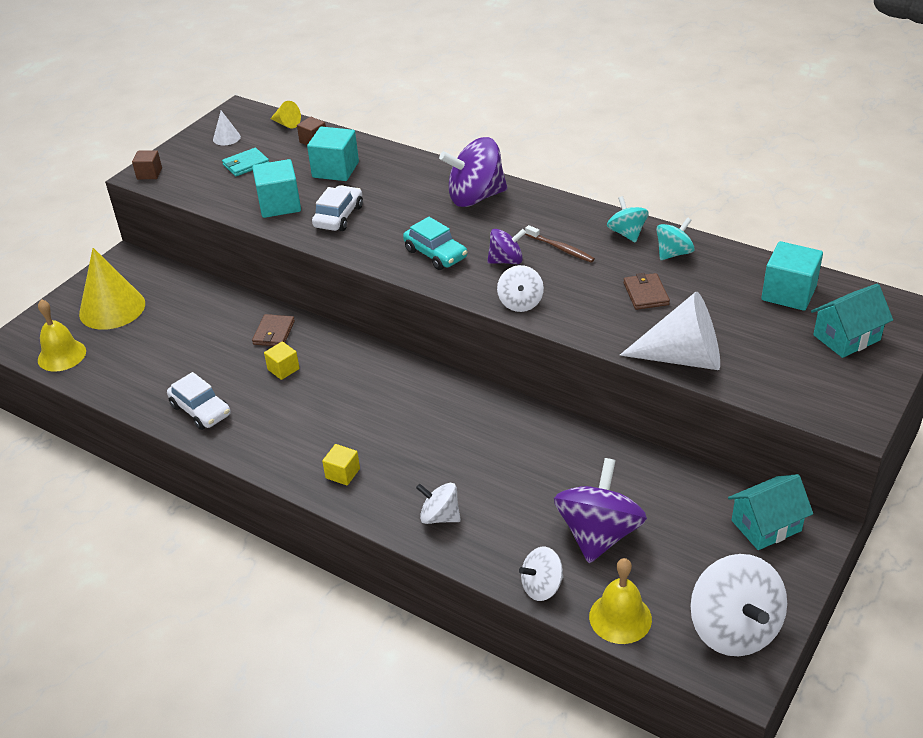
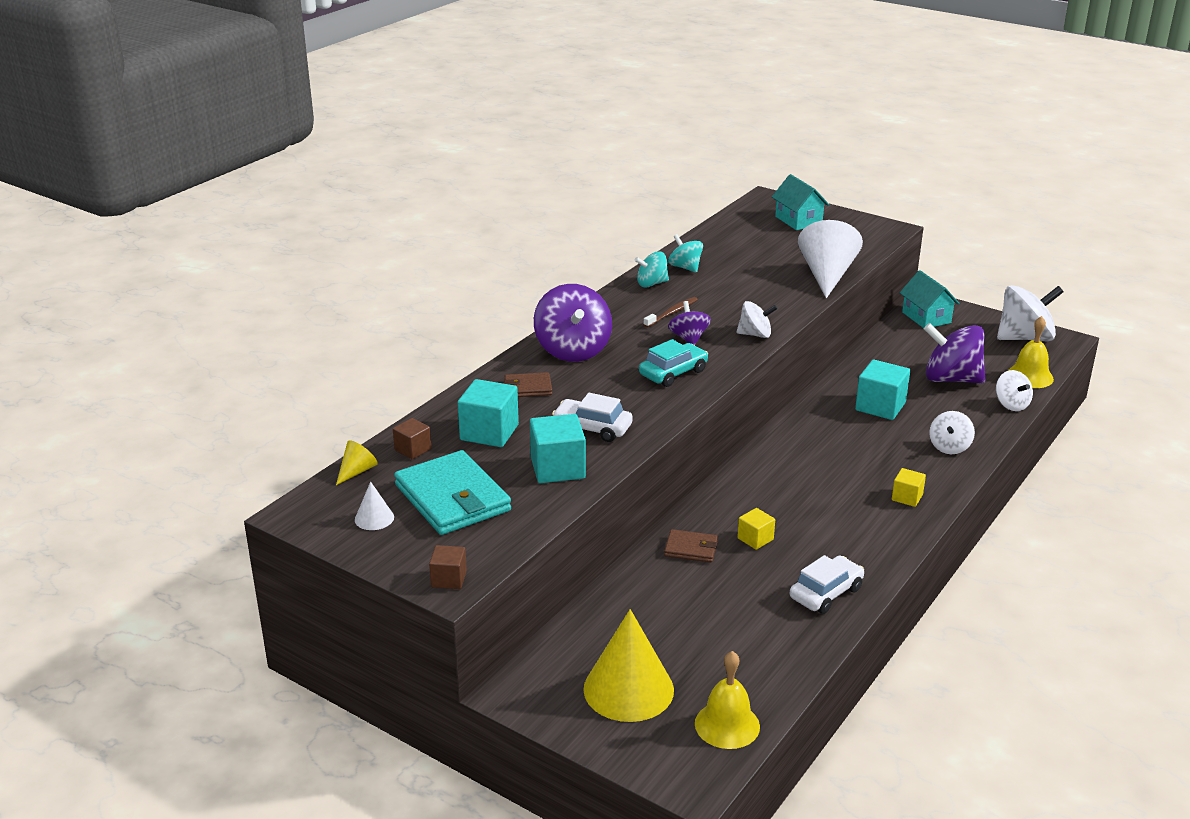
camera: 90 degrees left, 10 degrees down
turquoise wallet [222,148,269,176] -> turquoise wallet [394,450,511,535], size x2.01
brown wallet [623,273,670,310] -> brown wallet moved to [504,372,552,397]
turquoise cube [762,241,823,311] -> turquoise cube moved to [855,360,910,420]

